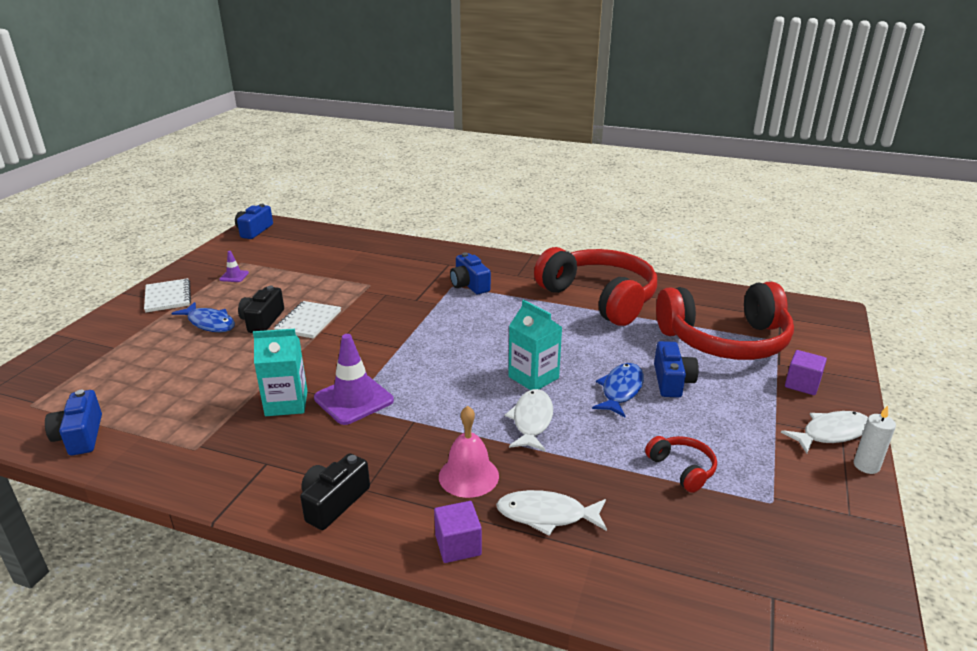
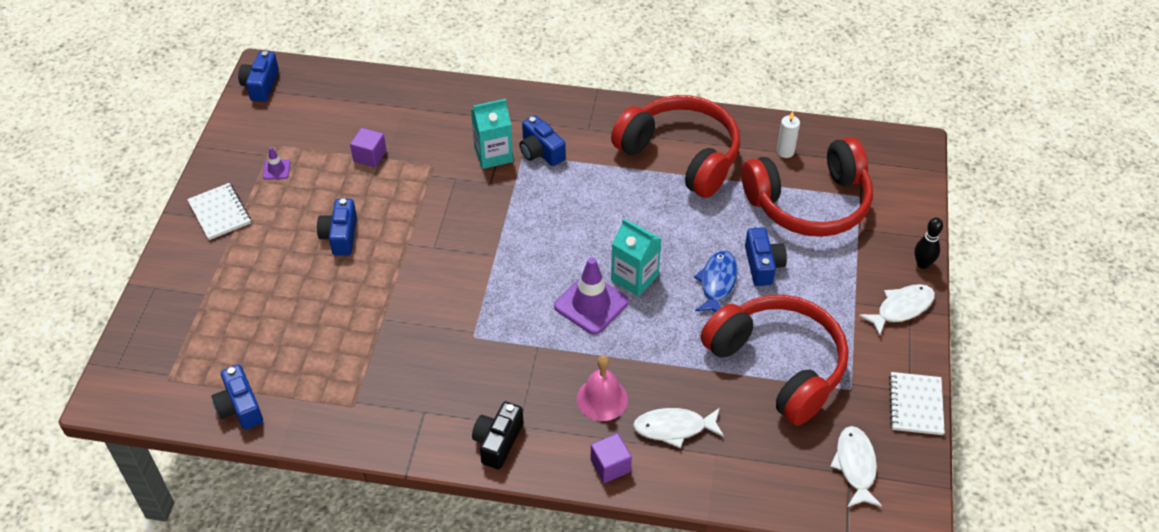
camera: 10 degrees left, 20 degrees up
blue fish [171,302,235,332] -> none
black camera [238,286,284,333] -> blue camera [317,199,357,255]
turquoise carton [253,329,307,416] -> turquoise carton moved to [471,99,513,169]
white notebook [274,301,341,339] -> white notebook moved to [889,372,945,435]
purple traffic cone [314,334,394,425] -> purple traffic cone moved to [554,257,628,334]
white fish [505,389,553,451] -> white fish moved to [830,426,882,507]
red headphones [645,436,717,493] -> red headphones [701,295,849,426], size x2.45
purple cube [785,350,827,395] -> purple cube moved to [350,128,387,167]
white candle [854,405,896,474] -> white candle moved to [776,111,800,158]
none -> black bowling pin [914,217,943,269]

